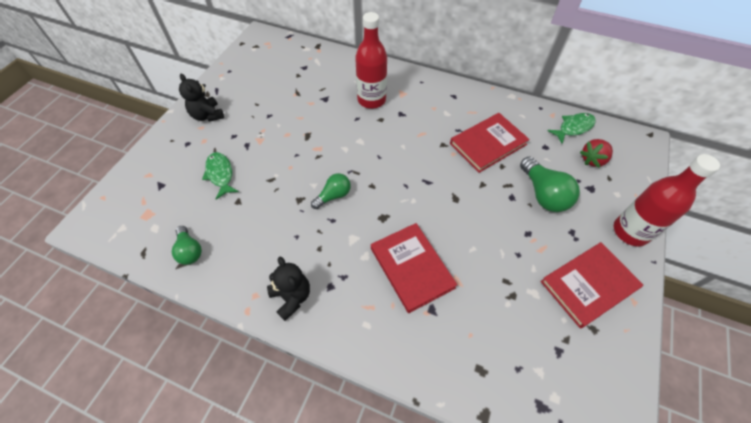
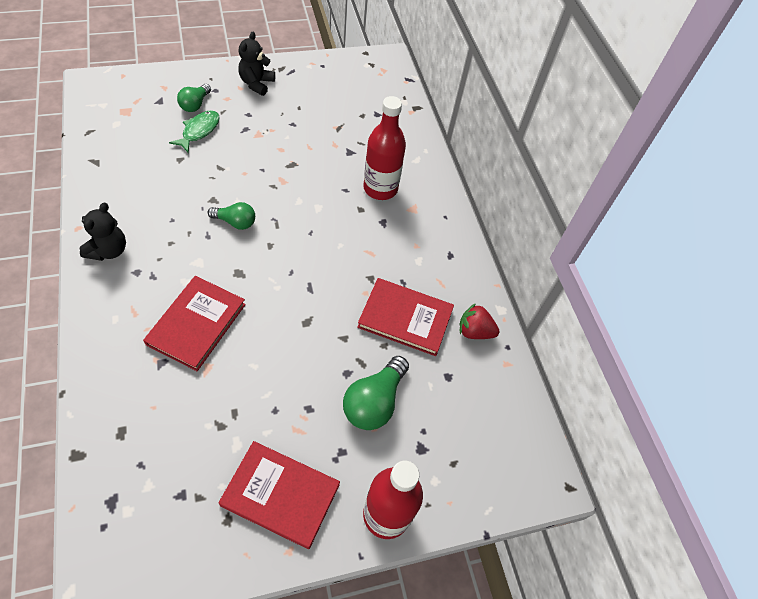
camera: 45 degrees right, 0 degrees up
green light bulb [172,226,202,265] -> green light bulb moved to [177,84,211,112]
green fish [547,113,596,144] -> none
red strawberry [580,139,613,168] -> red strawberry moved to [459,303,500,339]

